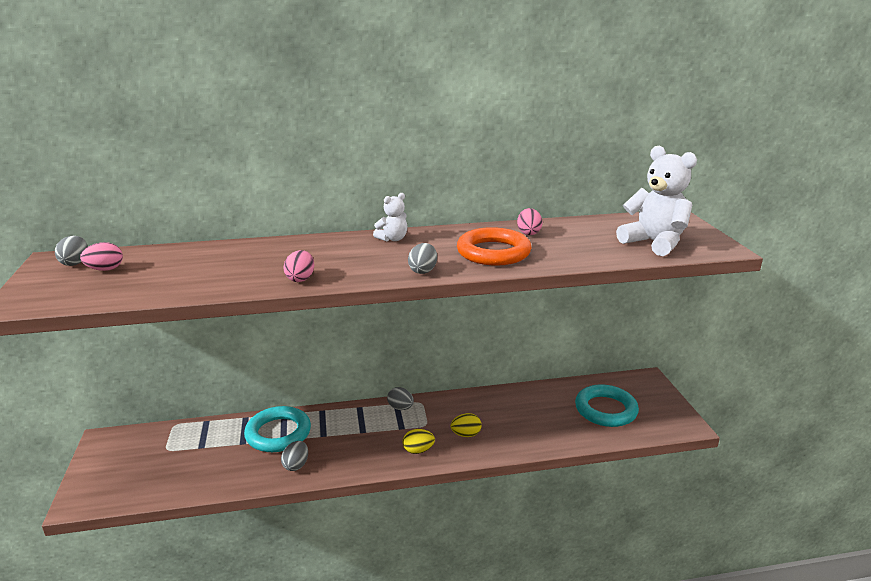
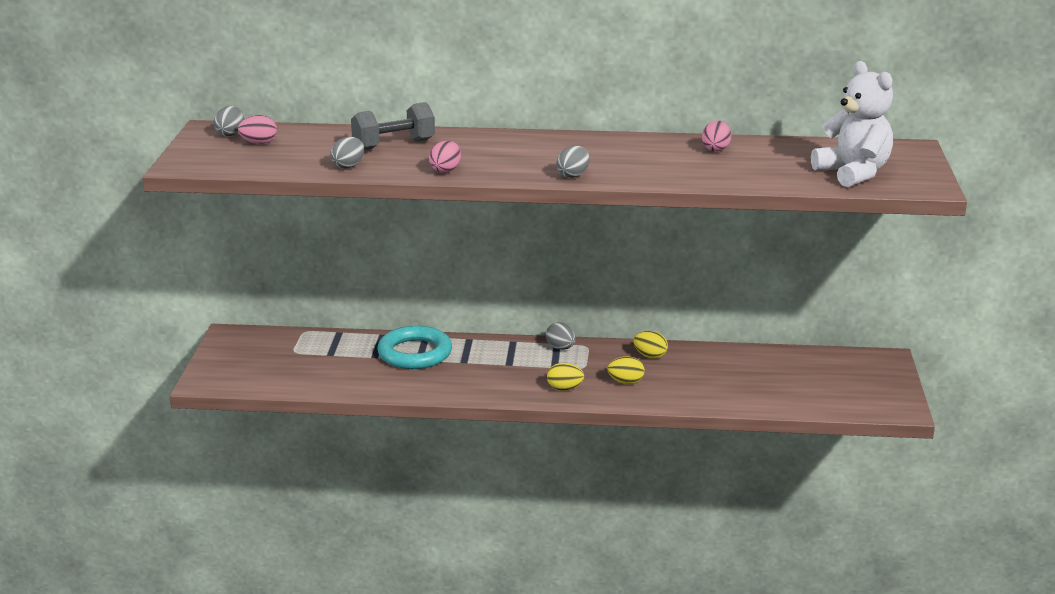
camera: 15 degrees right, 0 degrees up
grey egg [281,441,308,471] -> grey egg moved to [330,137,364,169]
white teddy bear [373,193,407,241] -> none
orange ring [457,227,531,266] -> none
turquoise ring [575,384,639,427] -> none
none -> grey dumbbell [351,102,435,150]
none -> yellow egg [633,331,668,359]

